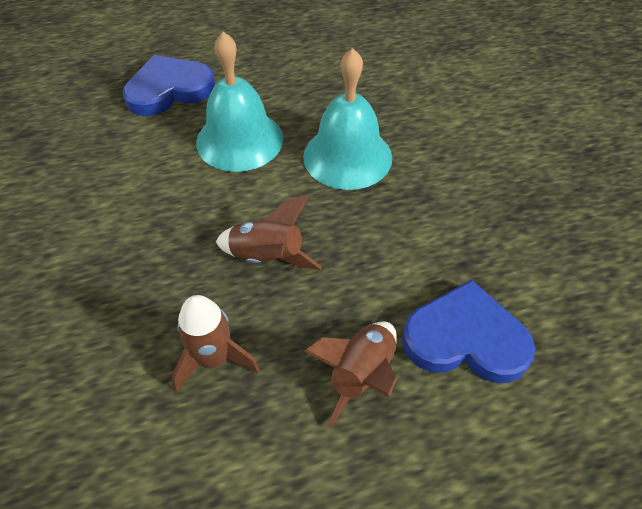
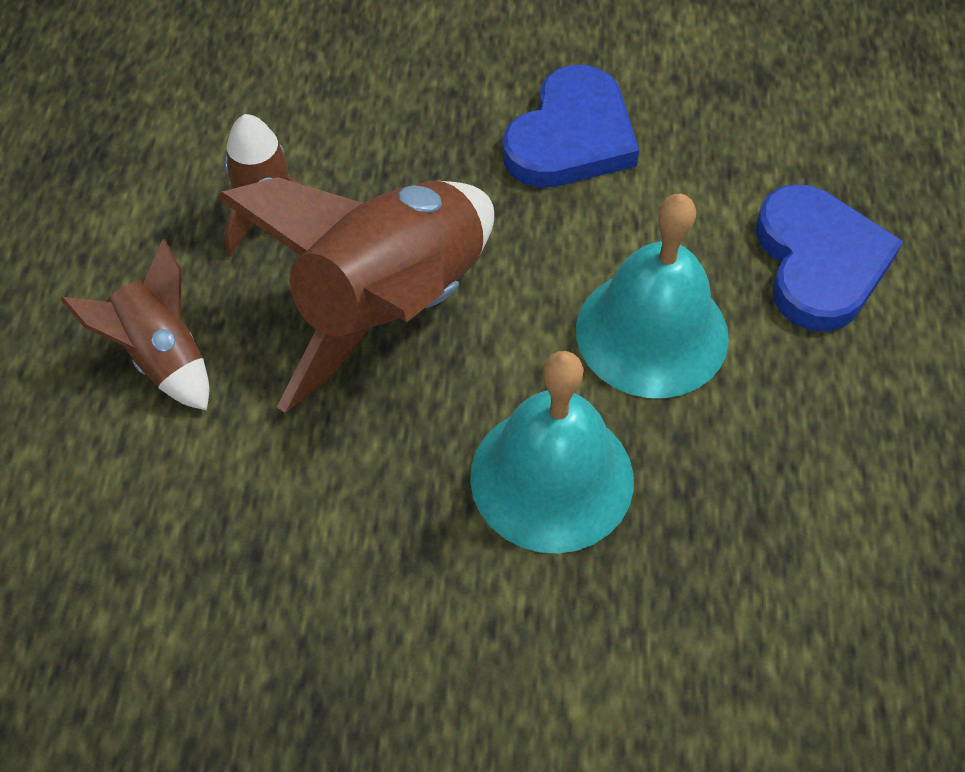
camera: 110 degrees right, 5 degrees up
brown rocket [216,195,322,270] -> brown rocket [217,177,494,413], size x1.94
blue heart [402,280,535,383] -> blue heart moved to [503,65,639,188]

